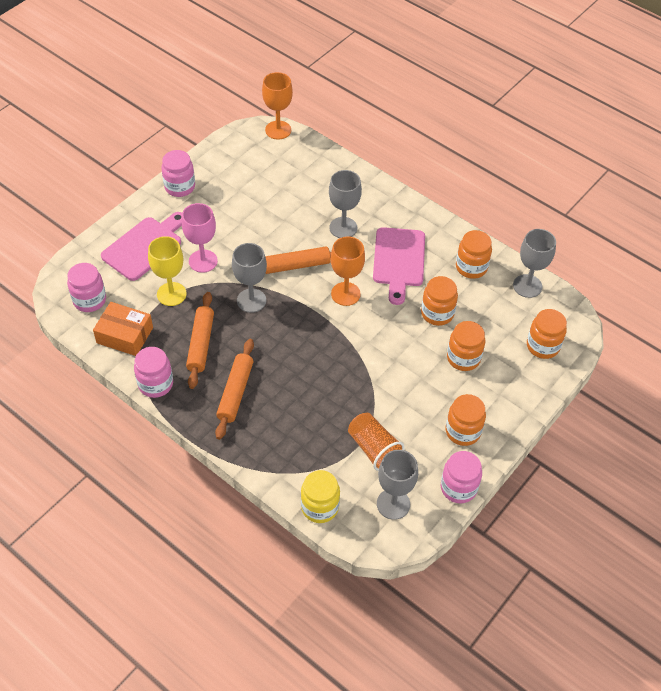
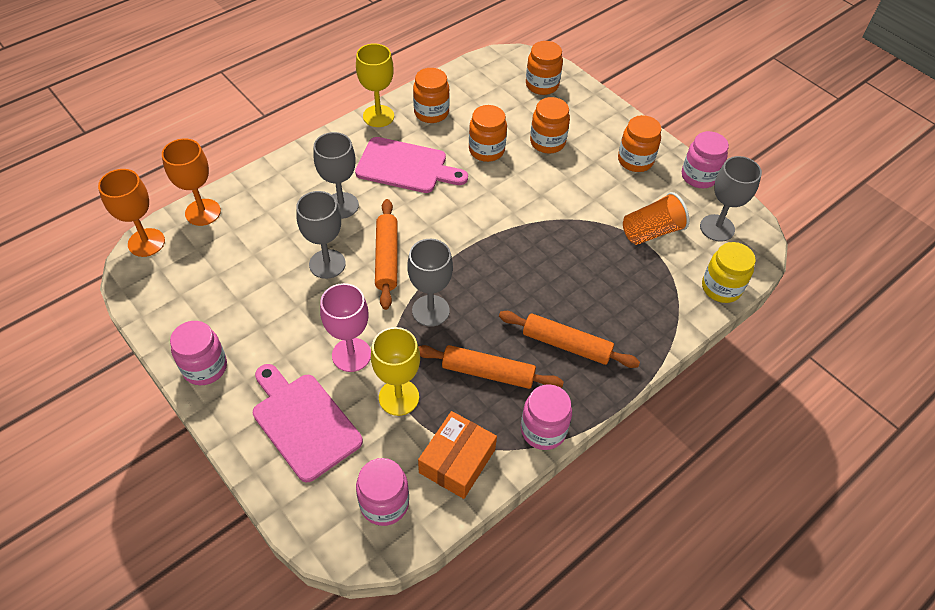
camera: 80 degrees left, 0 degrees up
orange goblet [331,236,365,306] -> orange goblet moved to [162,138,221,226]
grey goblet [513,229,556,298] -> grey goblet moved to [296,191,346,279]
none -> yellow goblet [356,43,394,127]

